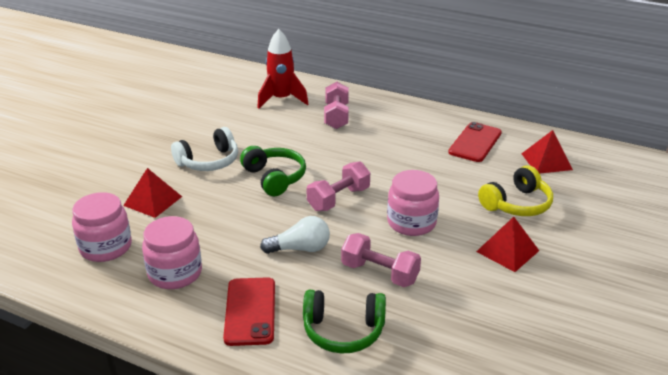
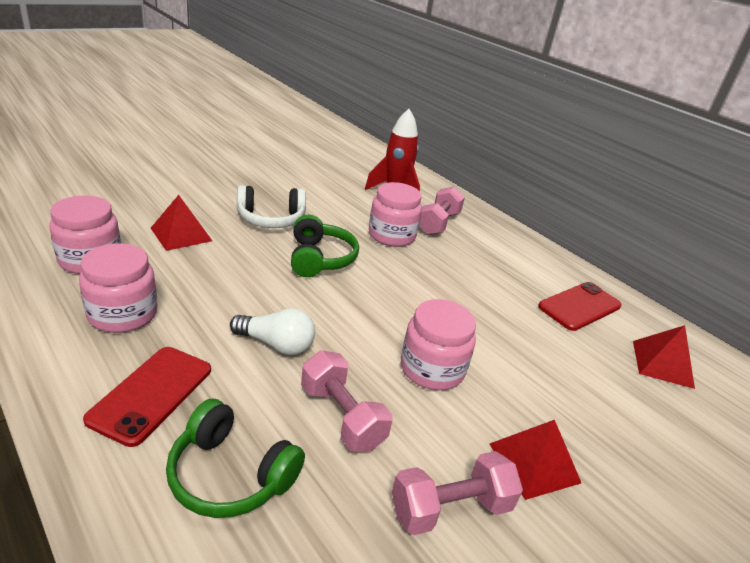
camera: 20 degrees right, 0 degrees up
pink dumbbell [306,162,370,211] -> pink dumbbell moved to [392,451,523,535]
yellow headphones [478,165,553,216] -> none
none -> pink jar [369,182,422,247]

